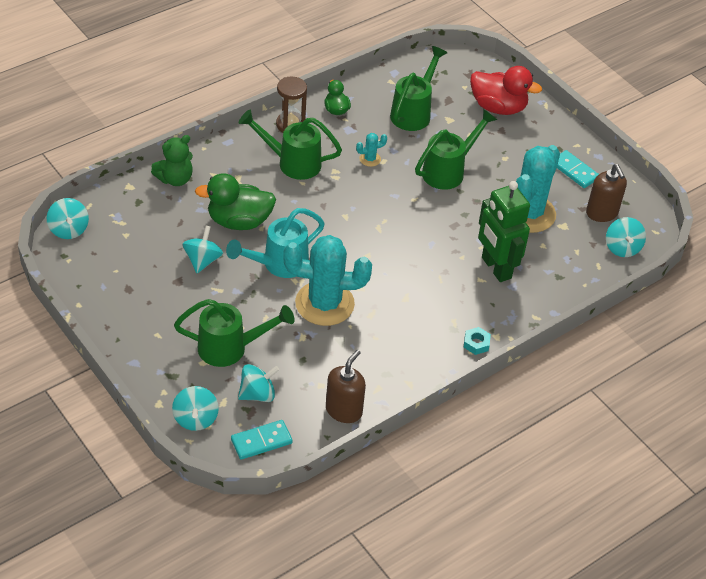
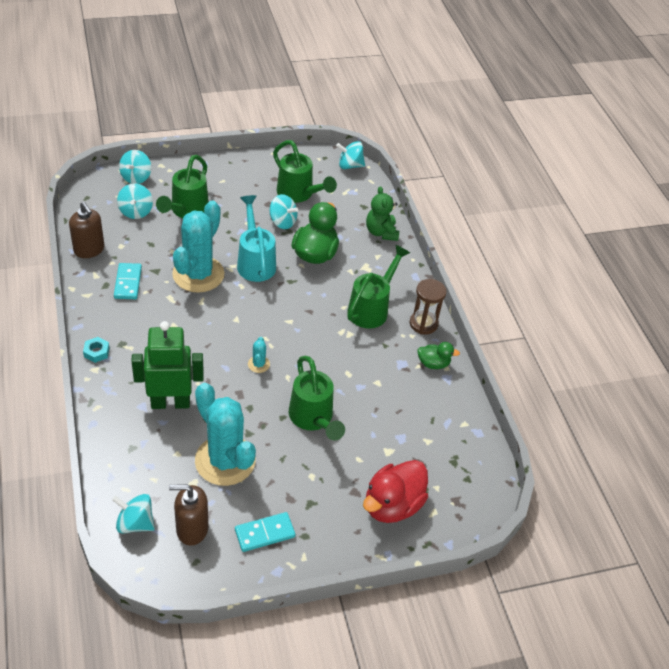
camera: 110 degrees right, 0 degrees up
turquoise spinning top [172,386,219,431] -> turquoise spinning top turned 90 degrees counterclockwise [119,150,151,184]
turquoise domino [231,420,293,460] -> turquoise domino moved to [114,263,142,299]
turquoise cactus [356,133,387,167] -> turquoise cactus moved to [248,337,270,373]
green watering can [390,46,447,131] -> green watering can moved to [273,140,337,203]

